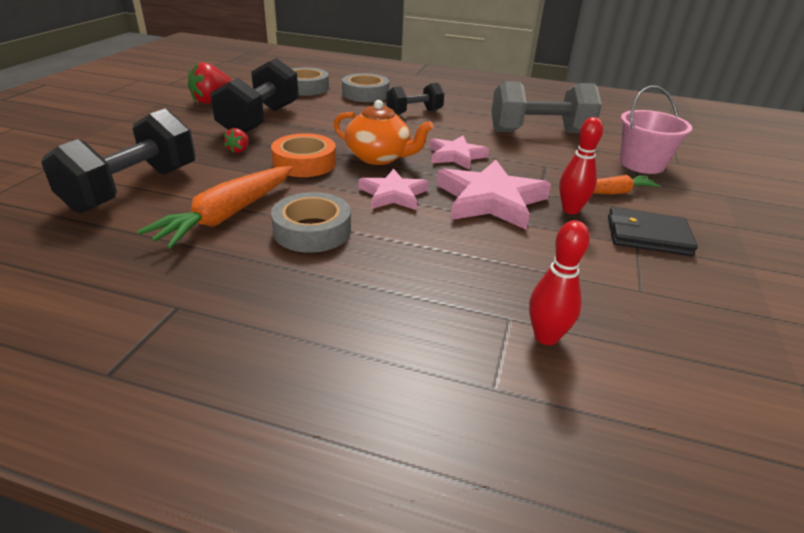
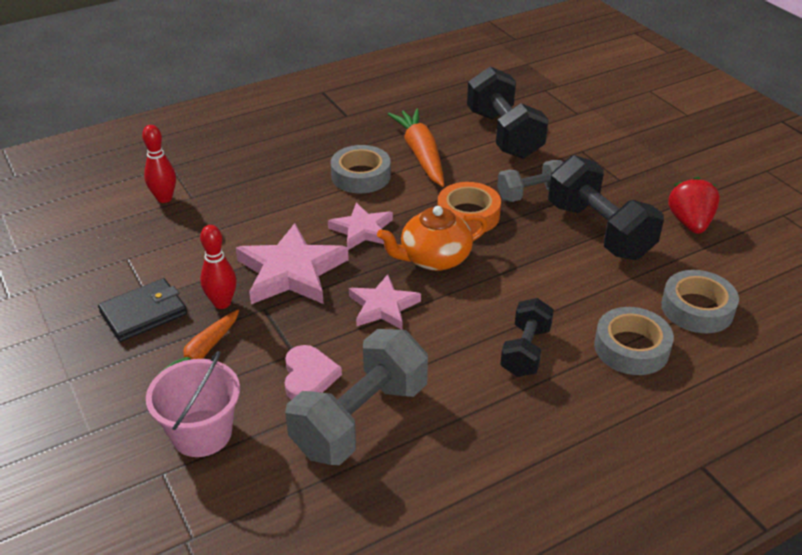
camera: 135 degrees right, 5 degrees up
red strawberry [224,128,249,153] -> grey dumbbell [497,160,563,202]
none -> pink heart [285,345,342,400]

